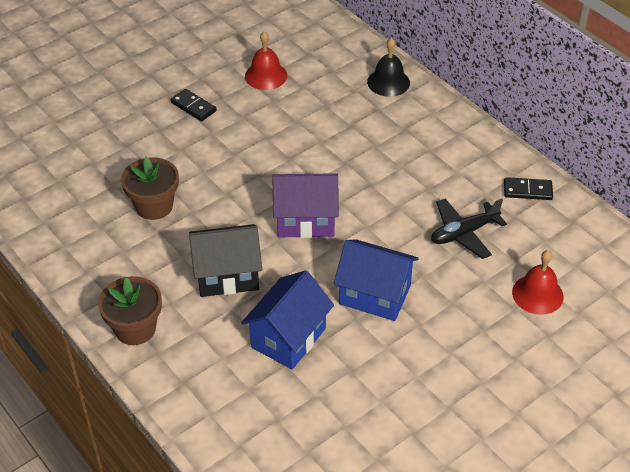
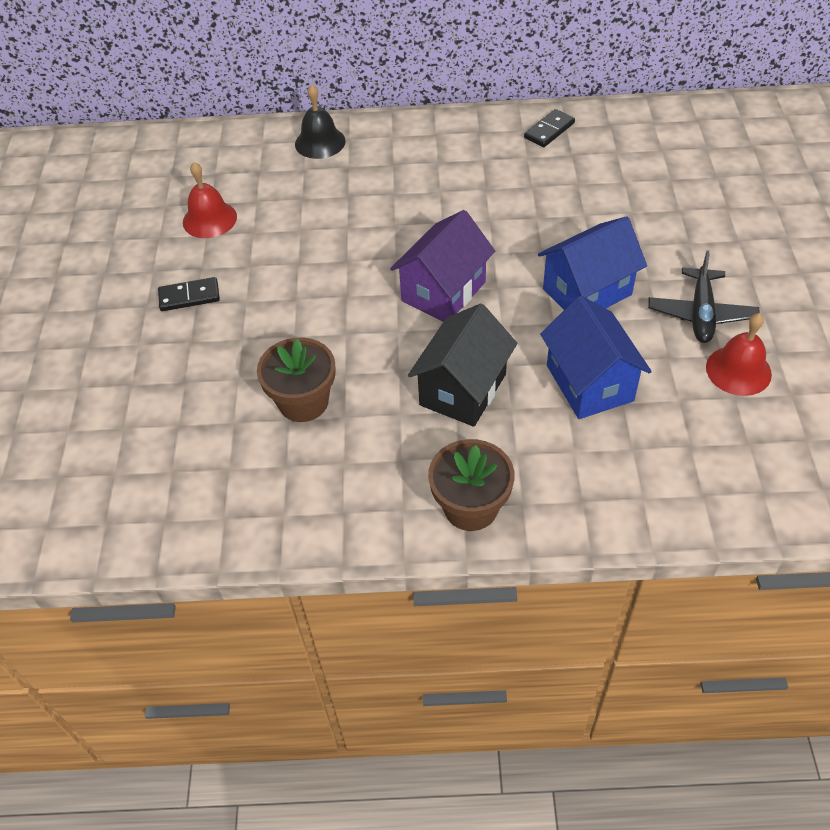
camera: 50 degrees left, 5 degrees up
black plane [431,198,507,259] -> black plane moved to [648,250,760,343]
red bell [512,250,564,315] -> red bell moved to [706,313,772,396]

